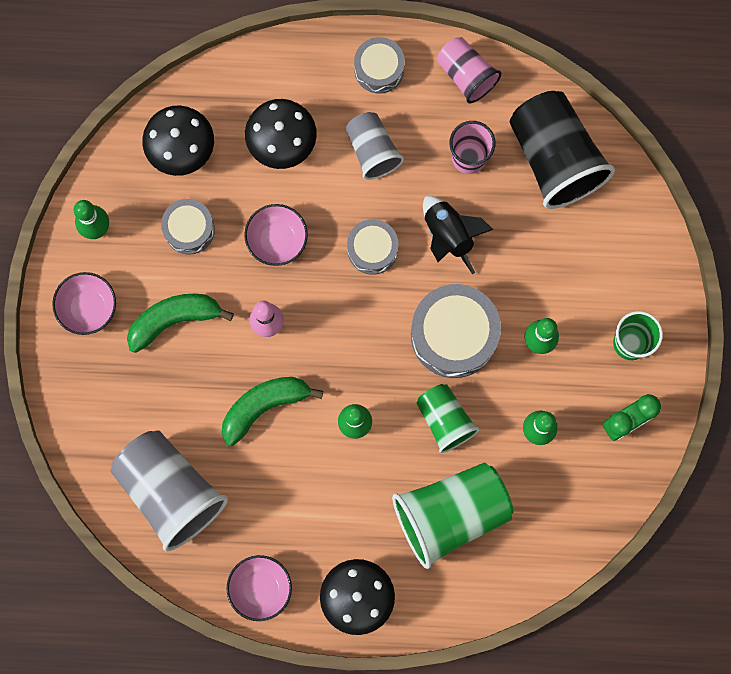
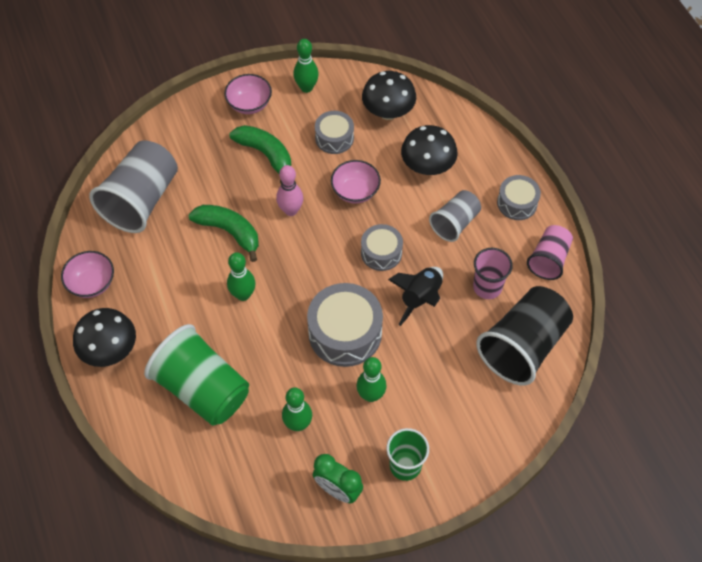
camera: 65 degrees right, 20 degrees down
green cup [416,384,480,453] -> none

